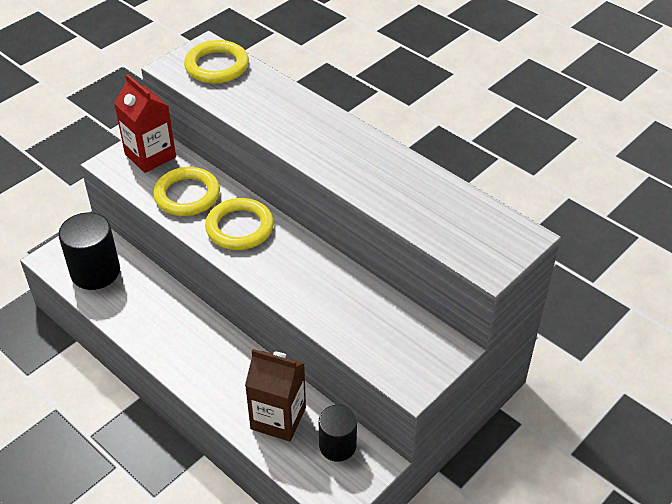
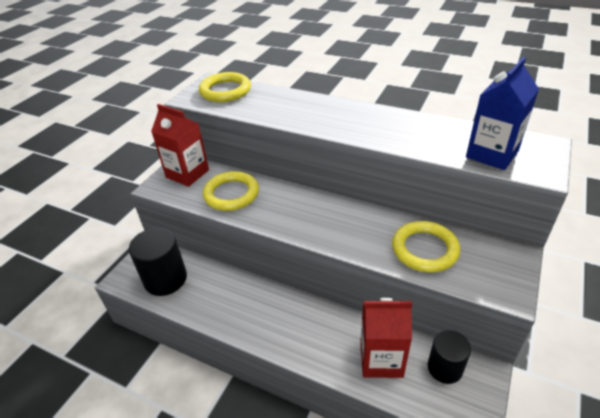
camera: 15 degrees left, 5 degrees down
yellow ring [205,198,274,250] -> yellow ring moved to [392,221,460,273]
brown carton [245,349,306,442] -> red carton [360,298,412,378]
none -> blue carton [466,57,539,170]

